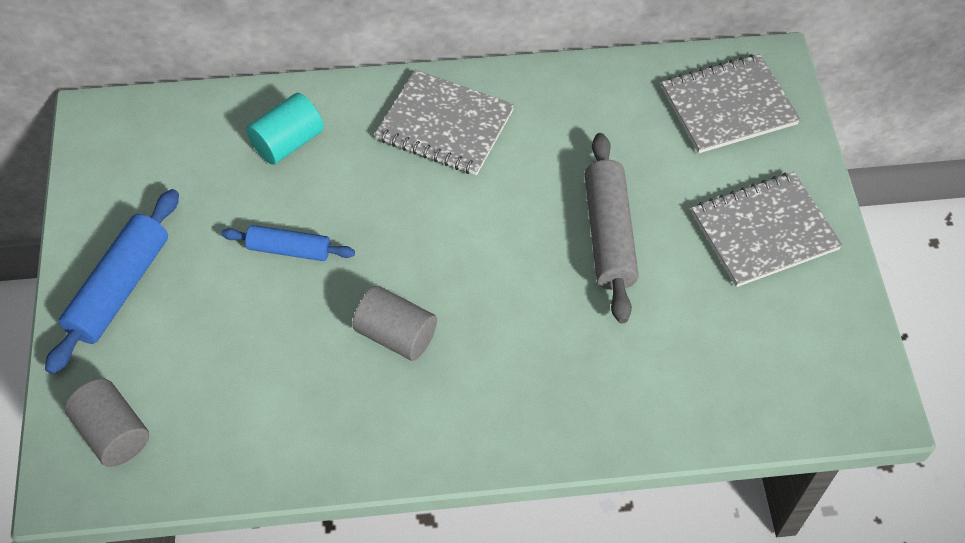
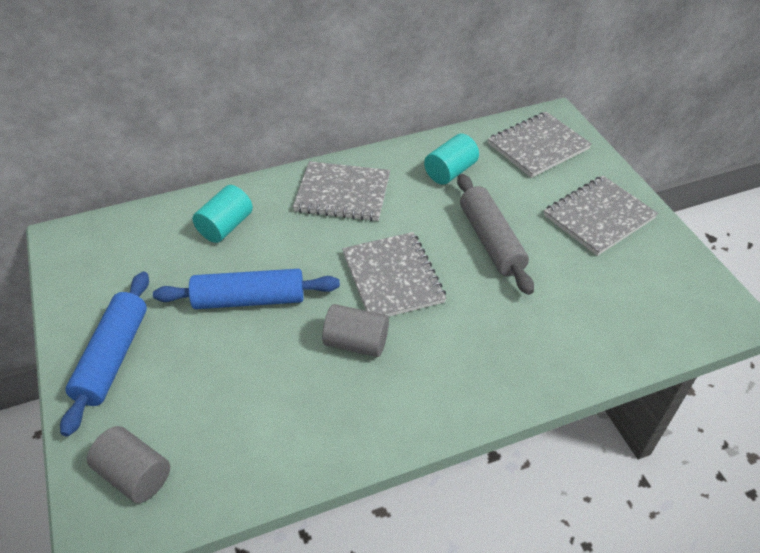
camera: 15 degrees left, 10 degrees down
blue rolling pin [221,225,355,261] -> blue rolling pin [153,269,340,309], size x1.64
none -> grey notebook [342,232,446,317]
none -> turquoise cylinder [424,134,479,185]

